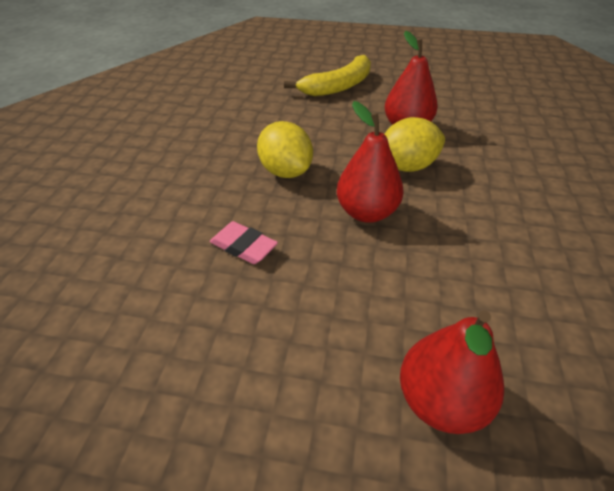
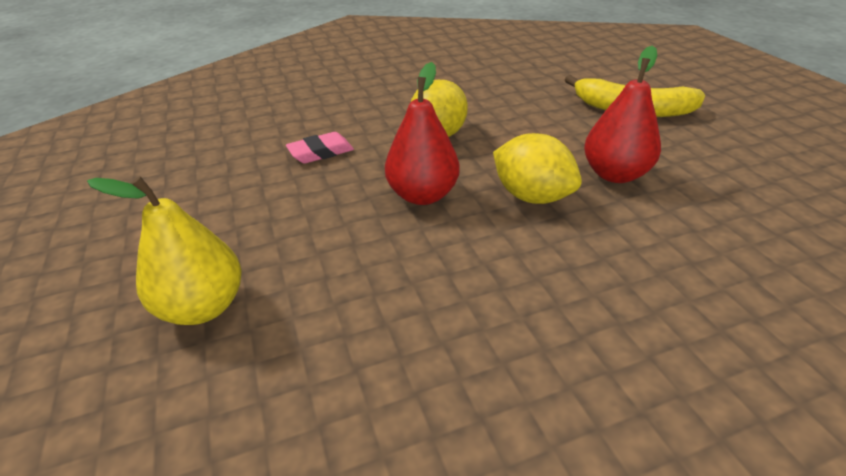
camera: 60 degrees right, 5 degrees down
pink eraser [210,221,278,264] -> pink eraser turned 60 degrees clockwise [286,132,354,164]
red pear [400,311,504,434] -> yellow pear [87,176,242,325]

